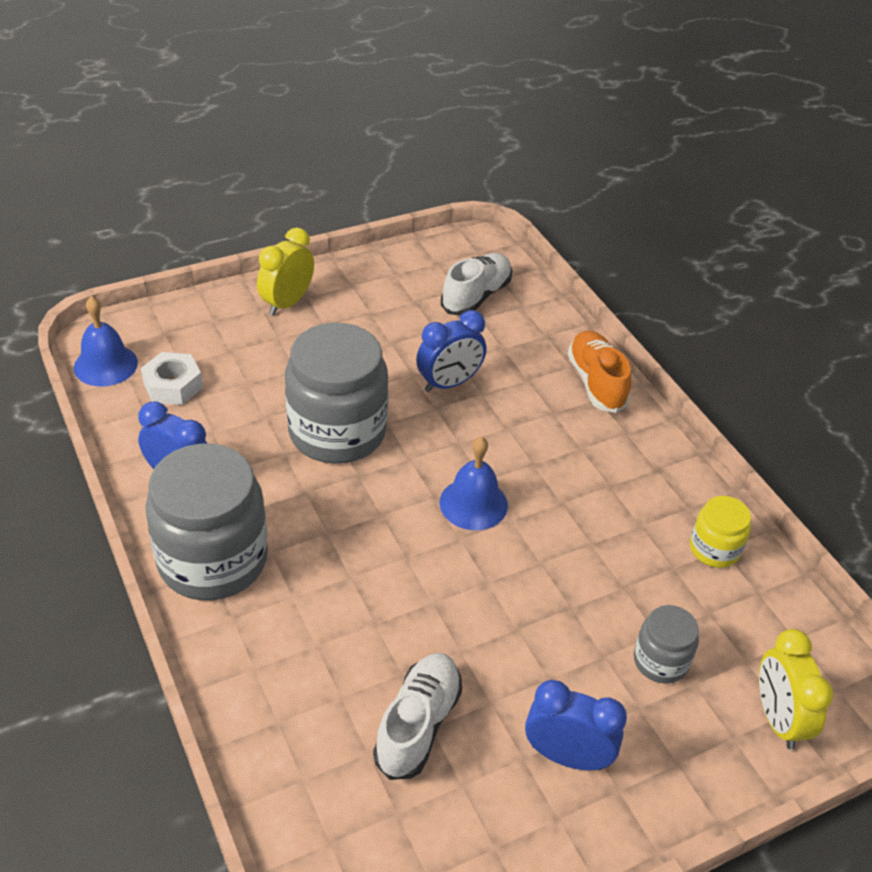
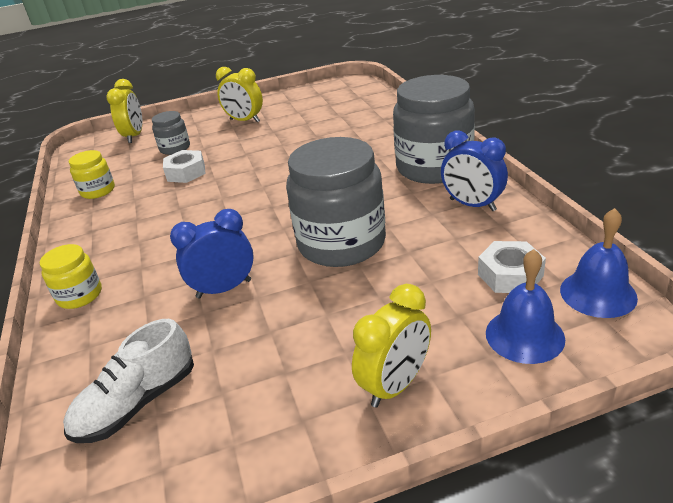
camera: 165 degrees left, 10 degrees down
white shoe [373,653,462,780] -> none
blue bell [440,436,508,530] -> blue bell moved to [486,249,565,364]
blue clock [525,680,627,770] -> yellow clock [216,67,263,123]
orange shoe [568,330,631,413] -> yellow jar [40,244,102,309]
none -> white nut [163,150,206,183]

